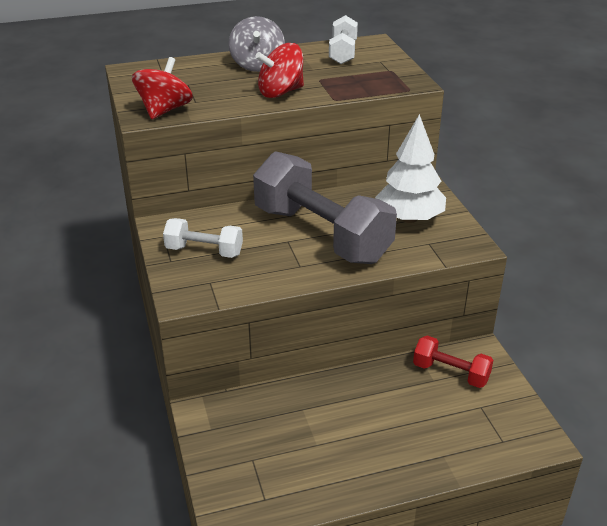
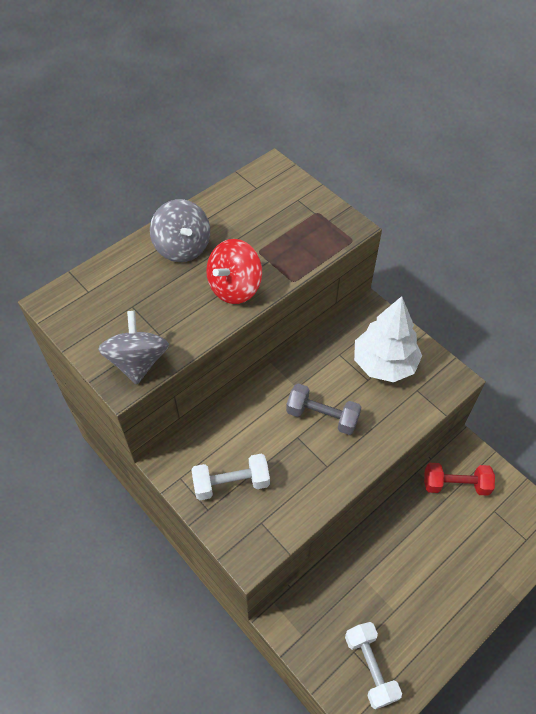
camera: 25 degrees left, 20 degrees up
red spinning top [132,57,193,119] -> grey spinning top [98,311,169,385]
grey dumbbell [253,151,397,264] -> grey dumbbell [286,383,361,435], size x0.49
white dumbbell [329,15,358,64] -> white dumbbell moved to [345,622,402,709]

